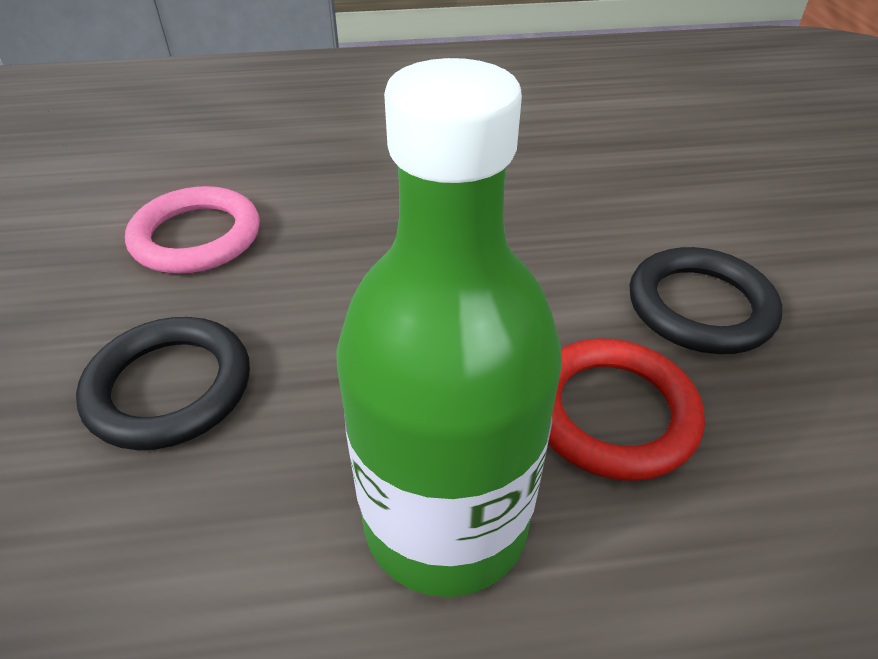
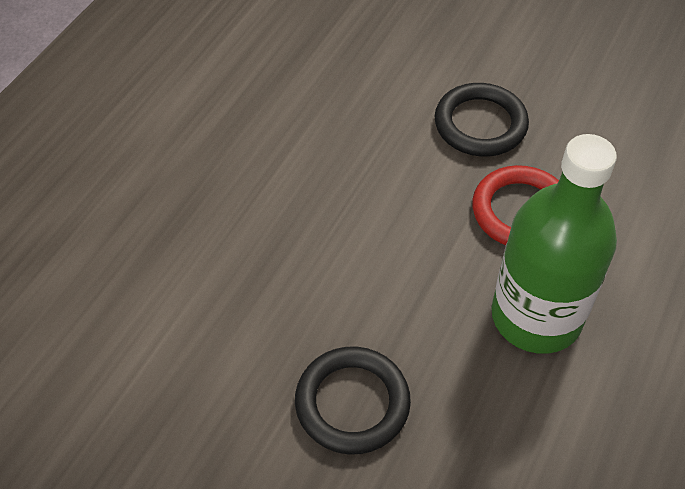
camera: 55 degrees left, 10 degrees up
pink ring [125,186,260,274] -> none

